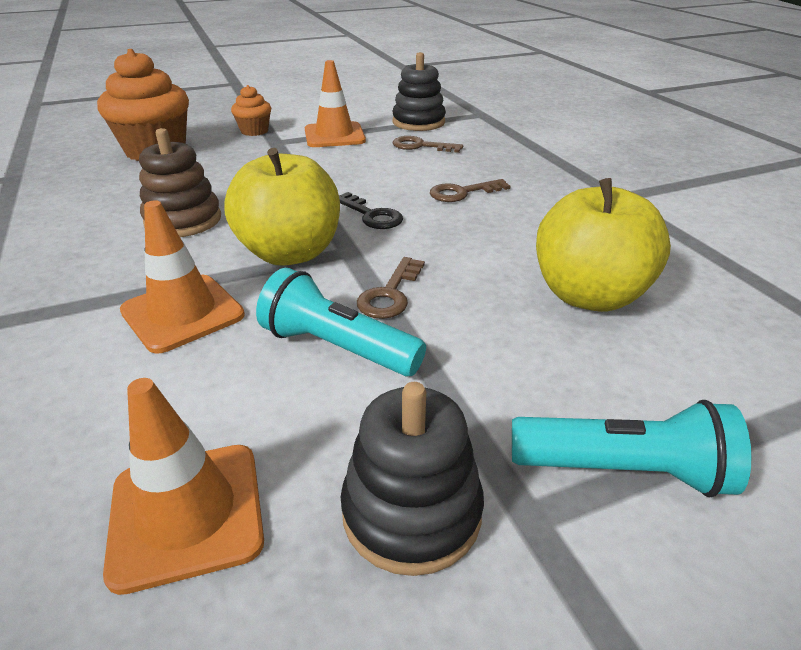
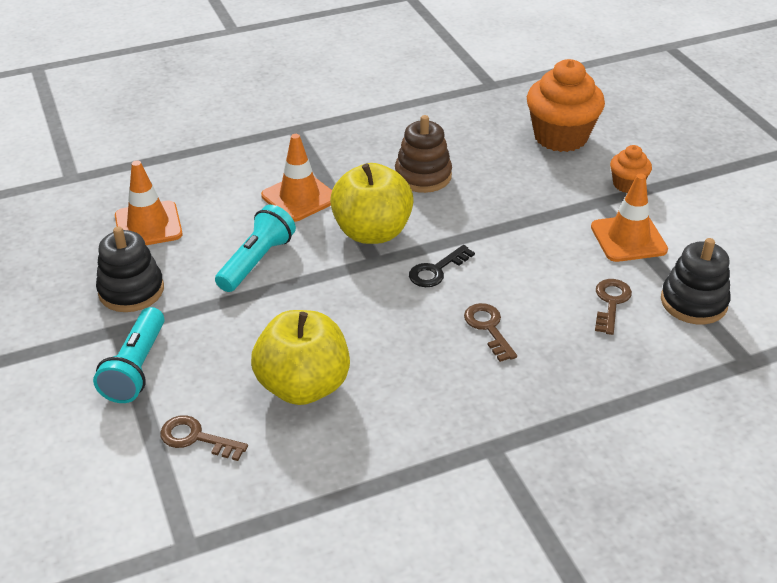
camera: 90 degrees right, 5 degrees up
brown key [357,257,425,319] -> brown key moved to [160,415,248,461]

